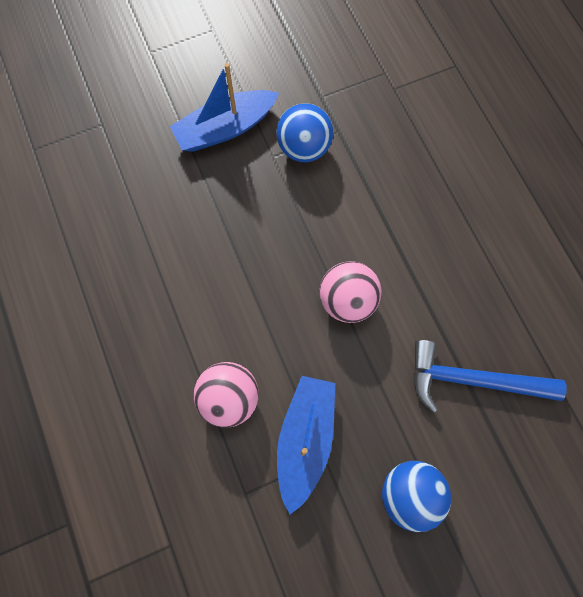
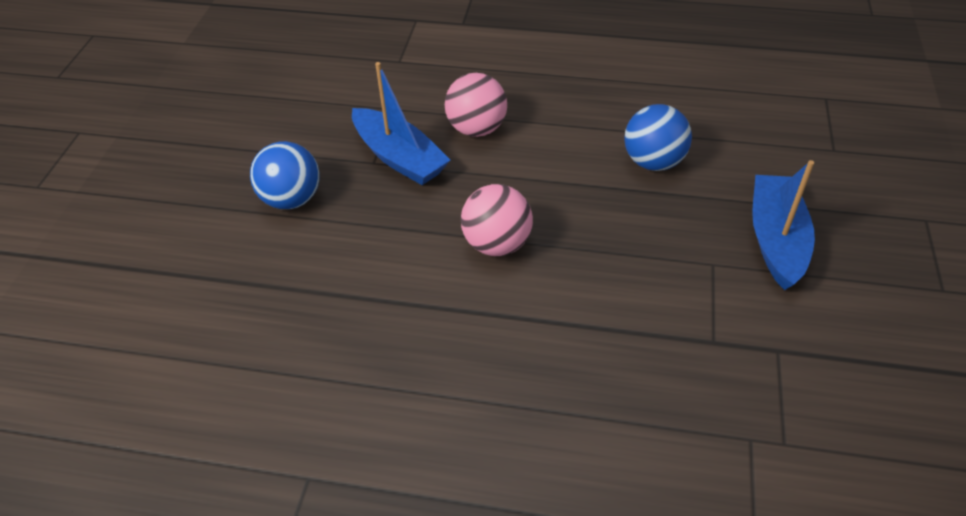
camera: 125 degrees right, 25 degrees down
blue ball [276,103,333,162] -> blue ball moved to [624,104,692,171]
blue hammer [413,340,567,413] -> none

